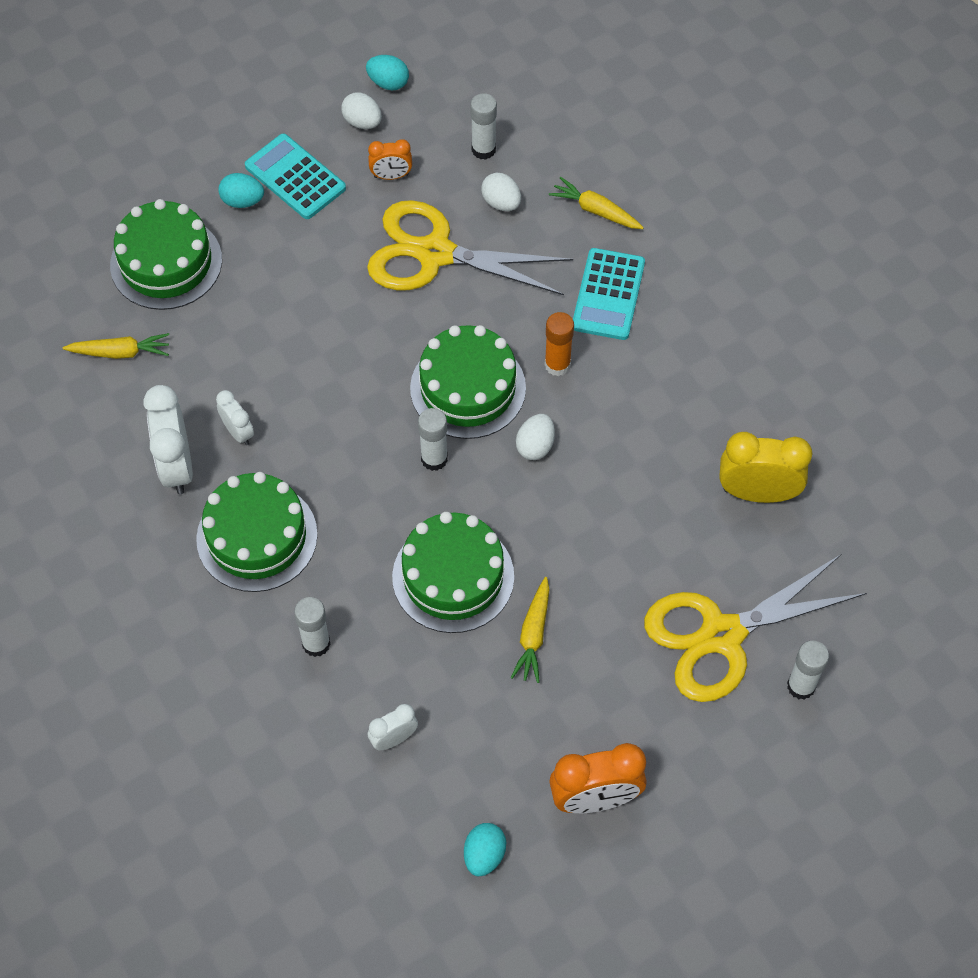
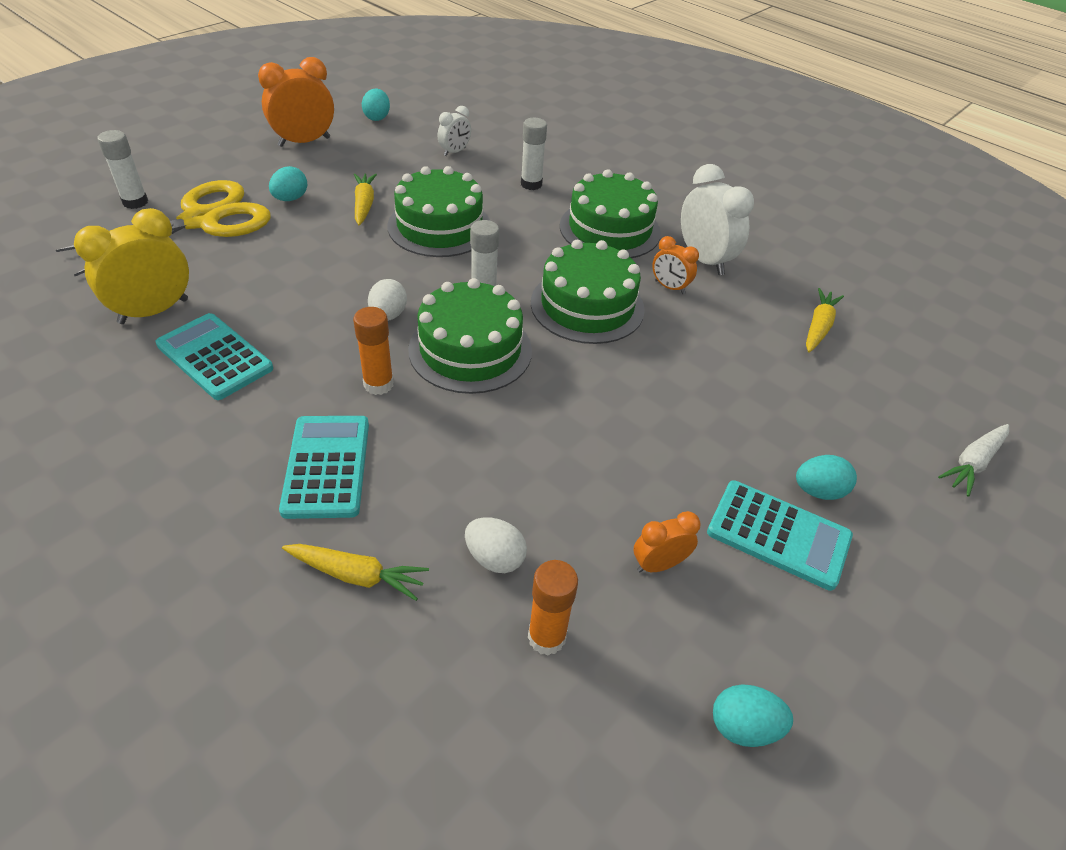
camera: 160 degrees right, 15 degrees down
yellow carrot [63,333,169,359] -> yellow carrot turned 135 degrees clockwise [806,288,844,352]
green cake [110,199,222,310] -> green cake moved to [531,240,645,344]
white clock [216,390,254,445] -> orange clock [652,236,699,294]
white egg [341,92,382,129] -> none
yellow scissors [367,200,573,295] -> none
white glue stick [470,93,497,160] -> orange glue stick [528,560,578,655]
yellow clock [719,432,812,503] -> yellow clock turned 150 degrees clockwise [74,208,189,324]
none -> turquoise calculator [155,313,273,400]
none -> turquoise egg [269,166,308,201]
none -> white carrot [938,424,1009,497]

